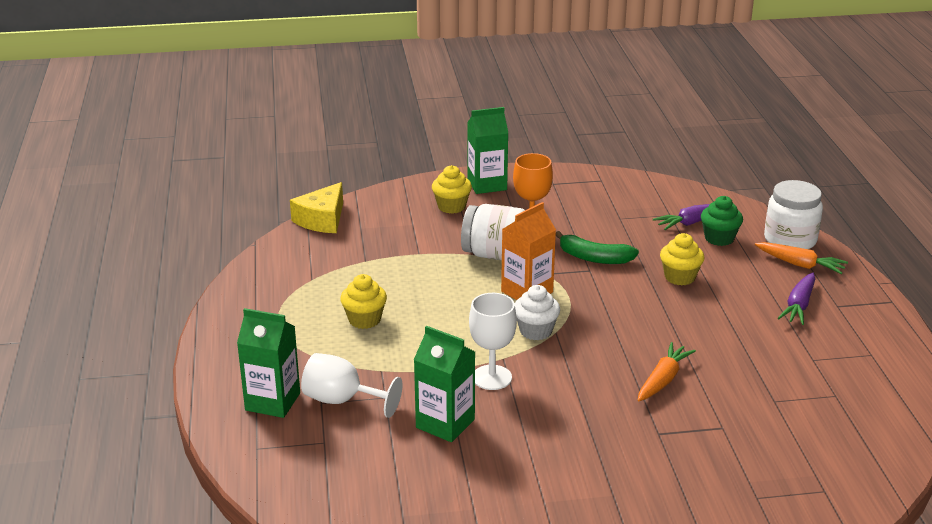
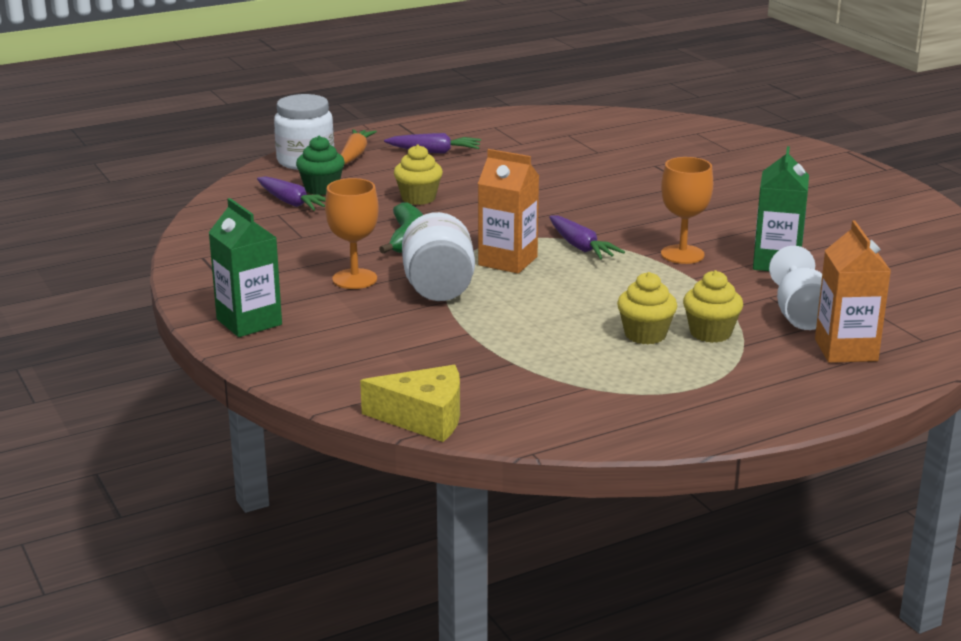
camera: 110 degrees left, 5 degrees down
green carton [237,308,300,418] -> orange carton [815,221,891,363]
yellow cupcake [432,165,472,214] -> yellow cupcake moved to [683,270,743,343]
white goblet [469,293,517,390] -> orange goblet [661,157,713,264]
white cupcake [515,285,560,340] -> purple carrot [549,215,625,260]
orange carrot [638,342,696,401] -> none

